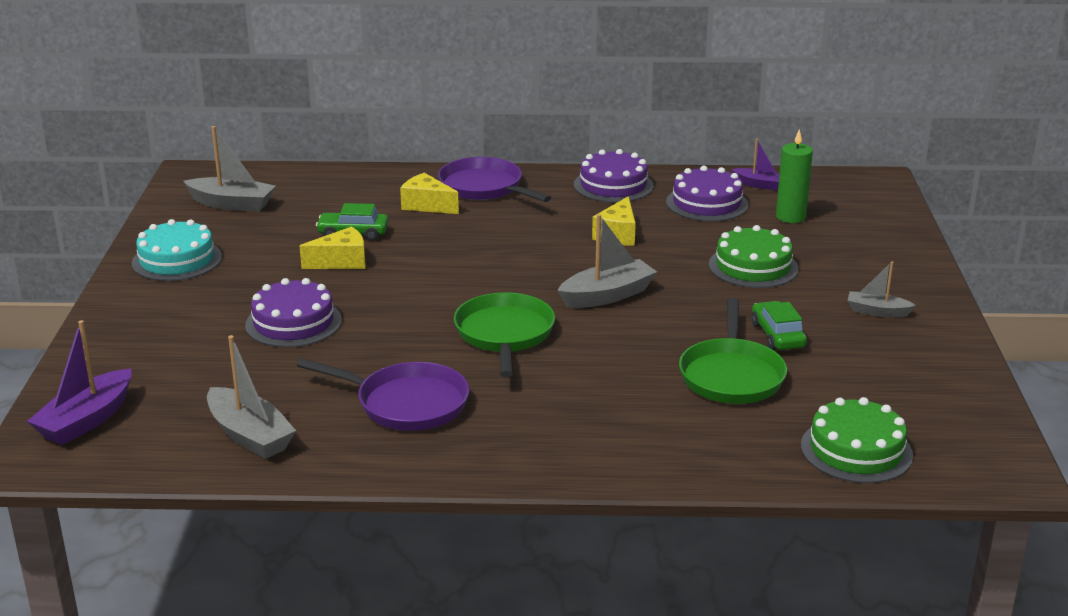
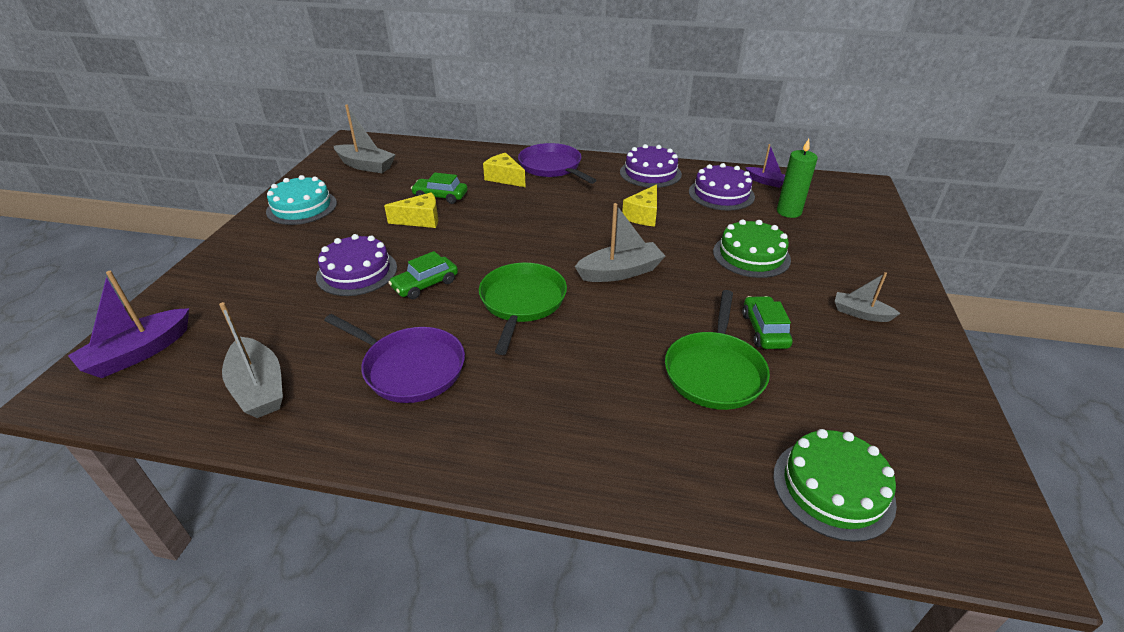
camera: 10 degrees right, 10 degrees up
none -> green car [388,251,458,299]

